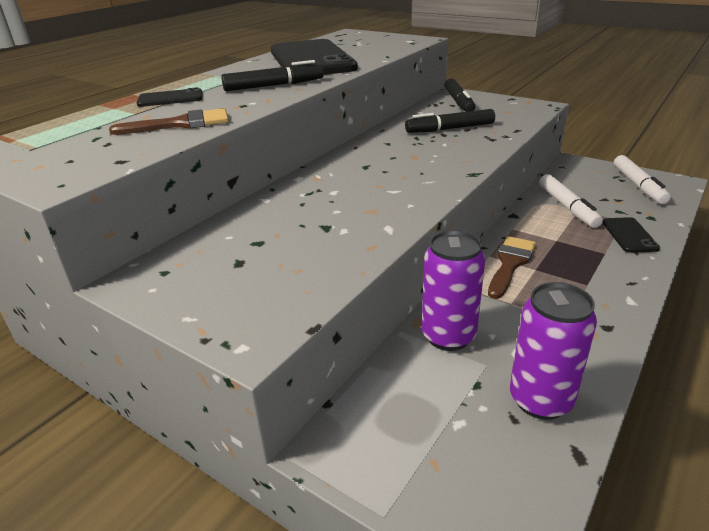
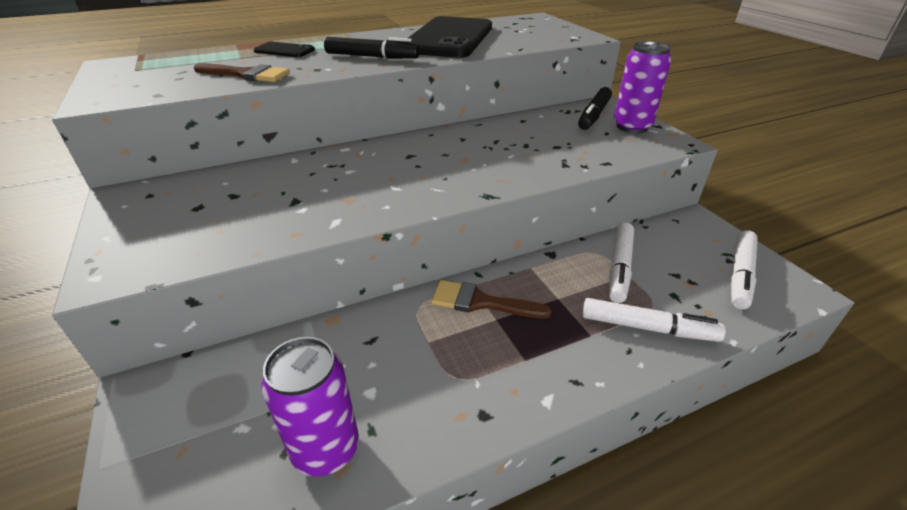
camera: 30 degrees right, 5 degrees up
black marker [405,109,495,133] -> none
purple can [421,230,485,351] -> purple can moved to [614,41,671,133]
brown brush [488,236,536,299] -> brown brush turned 135 degrees counterclockwise [431,280,552,319]
black phone [602,217,660,253] -> white marker [582,298,726,342]

